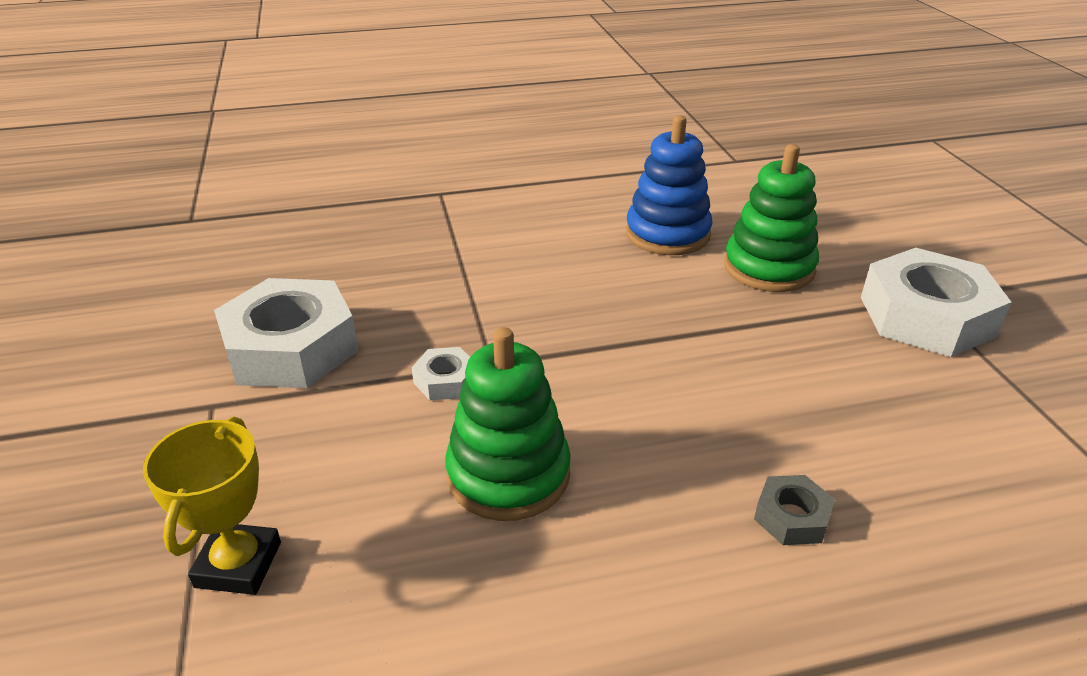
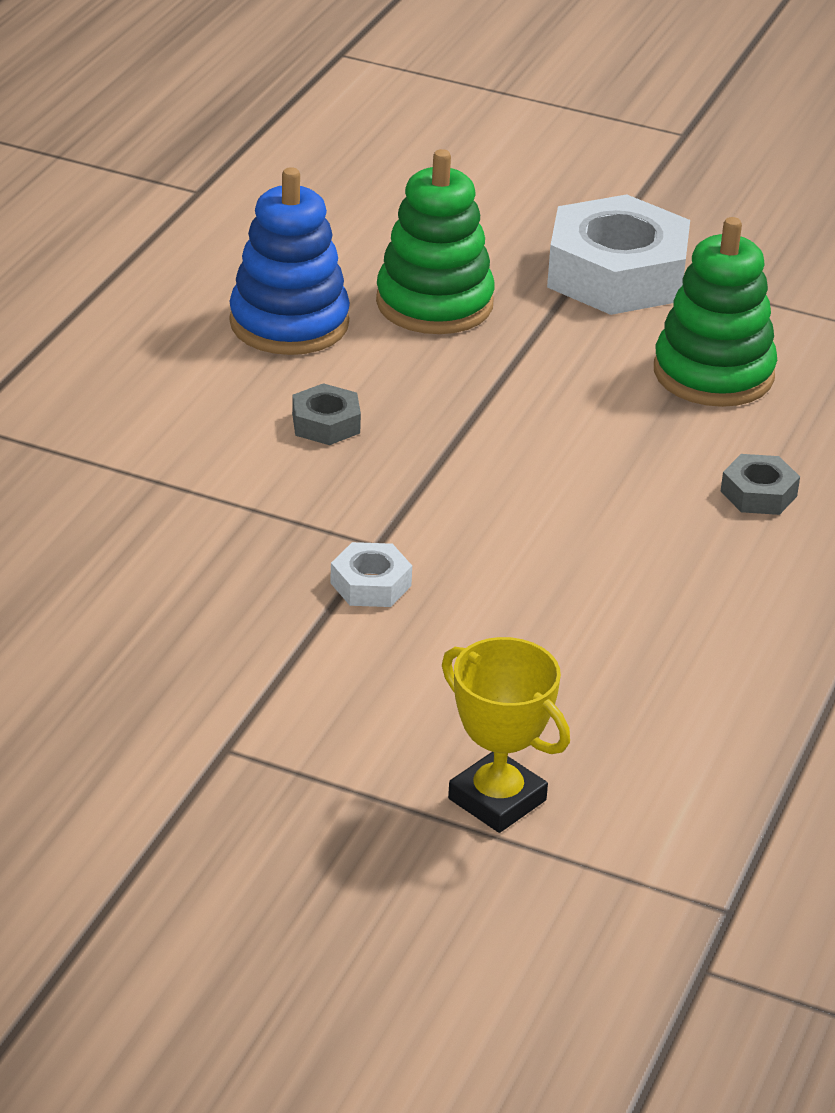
camera: 55 degrees left, 0 degrees up
white nut [214,278,359,388] -> none
green stacking toy [445,327,571,521] -> green stacking toy moved to [654,217,777,407]
none -> grey nut [292,383,361,445]

